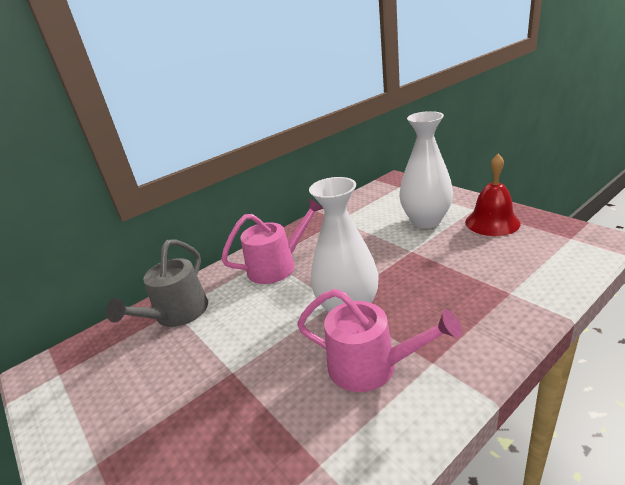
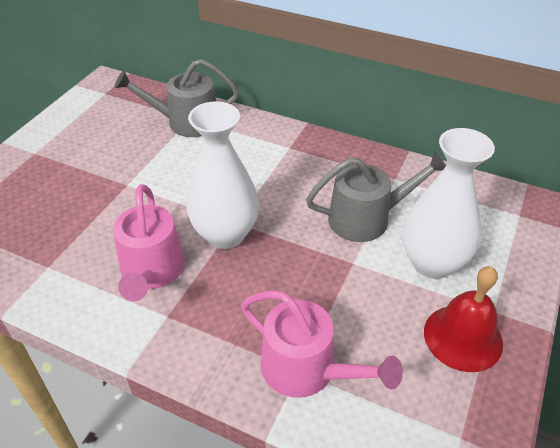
camera: 60 degrees right, 15 degrees up
pink watering can [221,198,323,284] -> pink watering can moved to [241,290,403,398]
none -> grey watering can [306,151,446,242]

